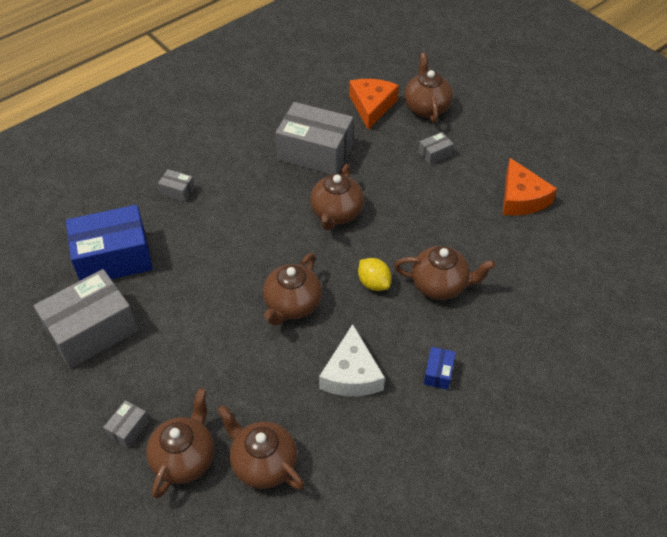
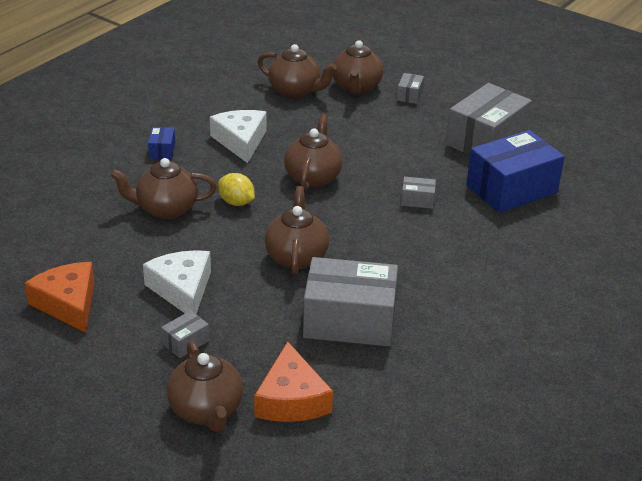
camera: 165 degrees right, 15 degrees down
grey box [158,169,195,202] -> grey box moved to [401,177,436,209]
none -> white cheese [143,250,211,314]

